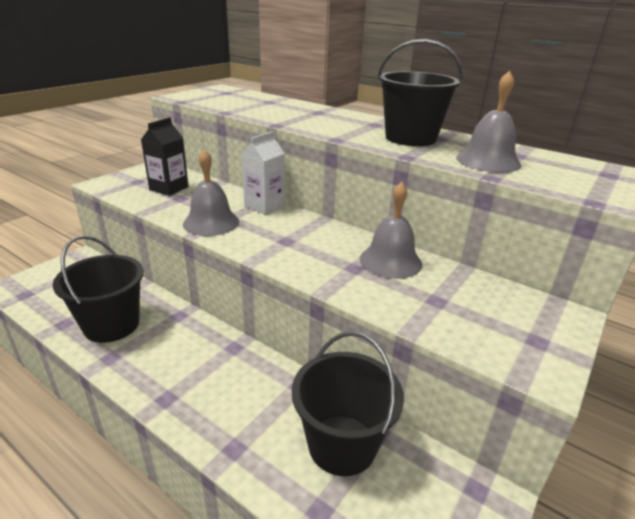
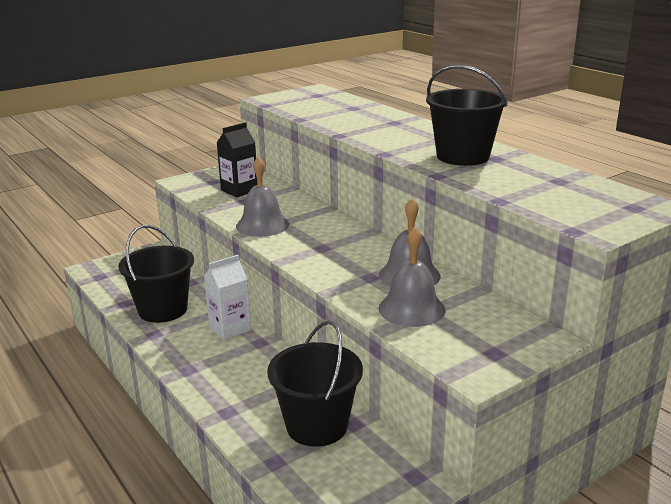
camera: 20 degrees right, 5 degrees down
white carton [242,131,285,214] -> white carton moved to [204,255,251,340]
grey bell [456,71,521,173] -> grey bell moved to [379,227,445,327]

